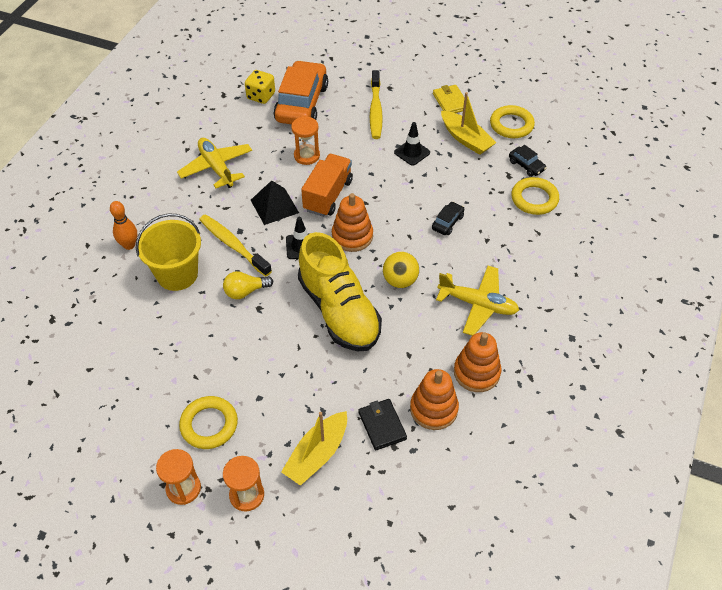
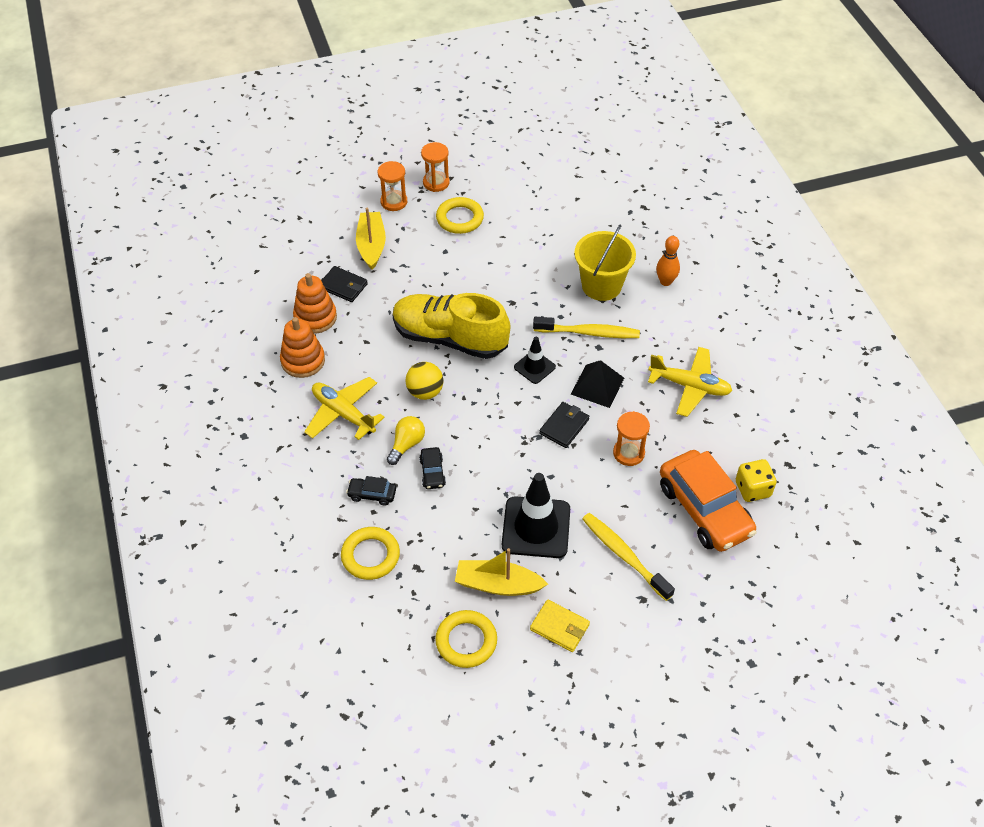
camera: 140 degrees right, 0 degrees up
yellow light bulb [223,271,273,299] -> yellow light bulb moved to [387,416,425,465]
orange truck [301,154,353,217] -> black wallet [539,402,590,448]
orange stacking toy [332,193,373,252] -> none
black traffic cone [394,122,430,166] -> black traffic cone [502,473,570,558], size x1.85
yellow plane [436,266,519,336] -> yellow plane turned 60 degrees clockwise [304,377,385,440]
black car [509,145,547,177] -> black car moved to [346,476,396,506]

